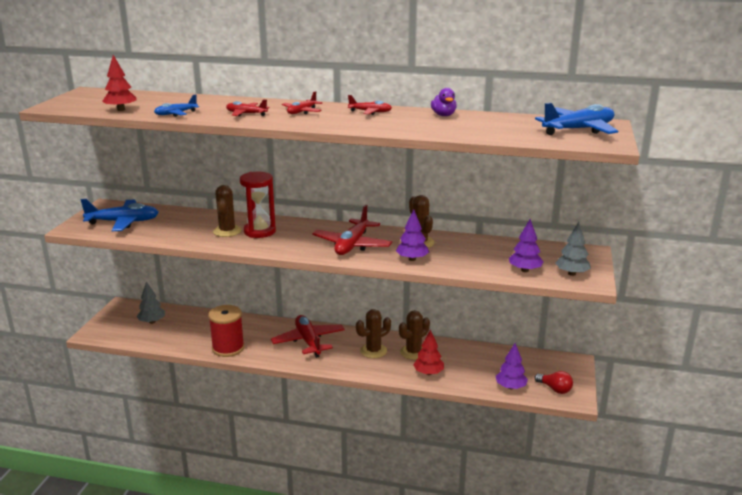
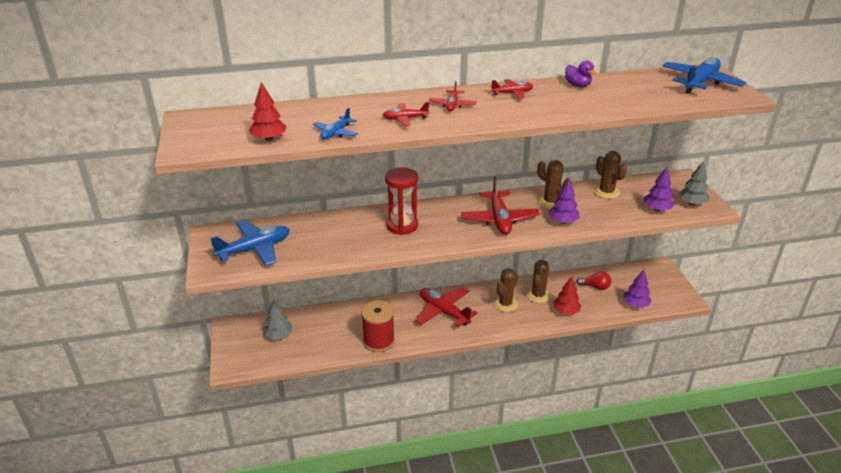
camera: 25 degrees left, 10 degrees up
brown cactus [213,185,241,237] -> brown cactus moved to [593,151,627,199]
red light bulb [534,371,573,394] -> red light bulb moved to [576,272,611,290]

